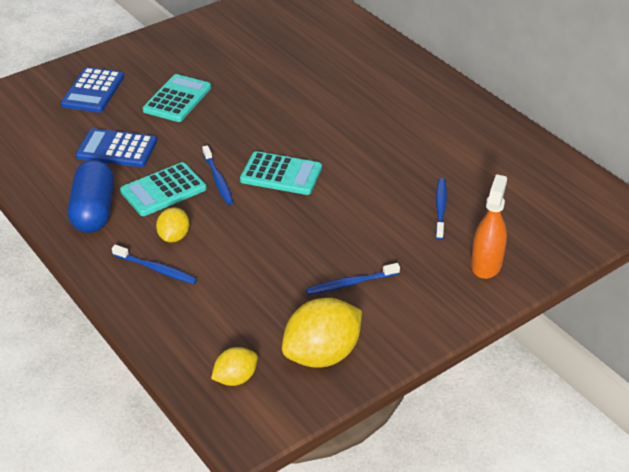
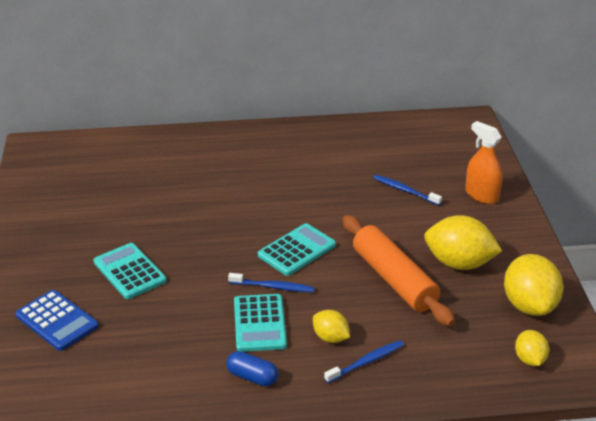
camera: 60 degrees left, 5 degrees down
blue capsule [68,160,114,233] -> blue capsule [226,351,278,386], size x0.58
blue calculator [76,128,157,167] -> none
blue toothbrush [306,263,400,295] -> yellow lemon [424,215,502,270]
none -> orange rolling pin [342,215,455,326]

